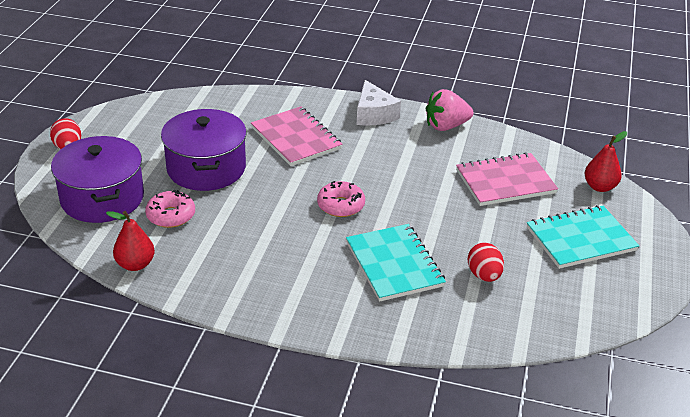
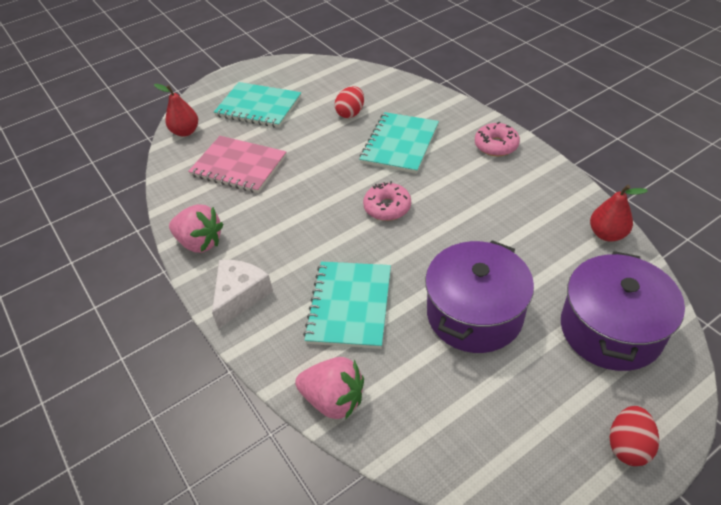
camera: 135 degrees left, 10 degrees up
pink donut [145,190,195,228] -> pink donut moved to [475,122,520,156]
pink notebook [251,106,342,166] -> turquoise notebook [303,262,391,349]
none -> pink strawberry [295,357,364,420]

